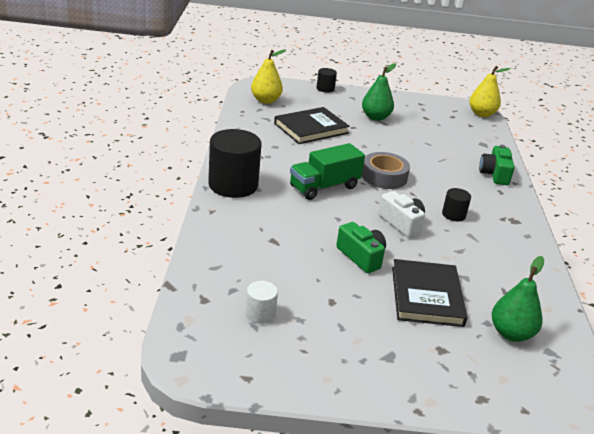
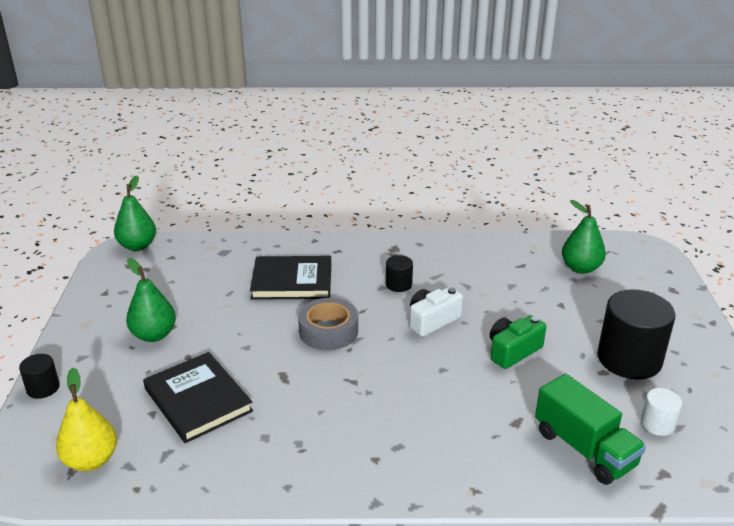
camera: 90 degrees left, 0 degrees up
black cylinder [208,129,261,198] -> black cylinder moved to [597,289,675,379]
green truck [290,143,365,200] -> green truck moved to [535,374,646,485]
black book [392,259,467,327] -> black book moved to [250,256,331,300]
yellow pear [469,66,511,117] -> green pear [114,176,156,251]
green camera [479,145,515,185] -> none

